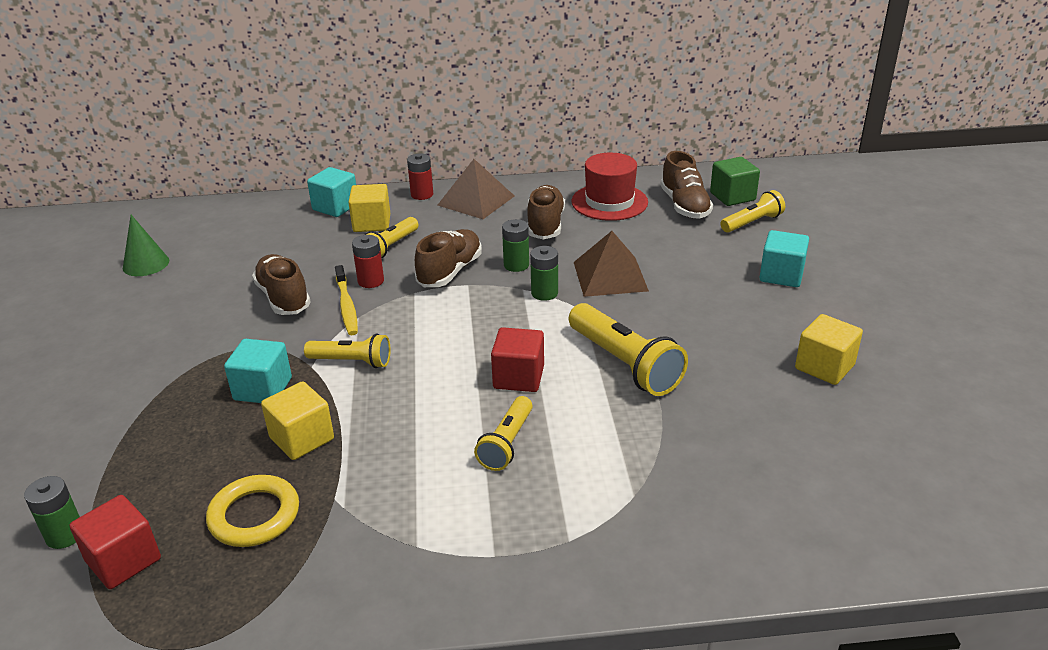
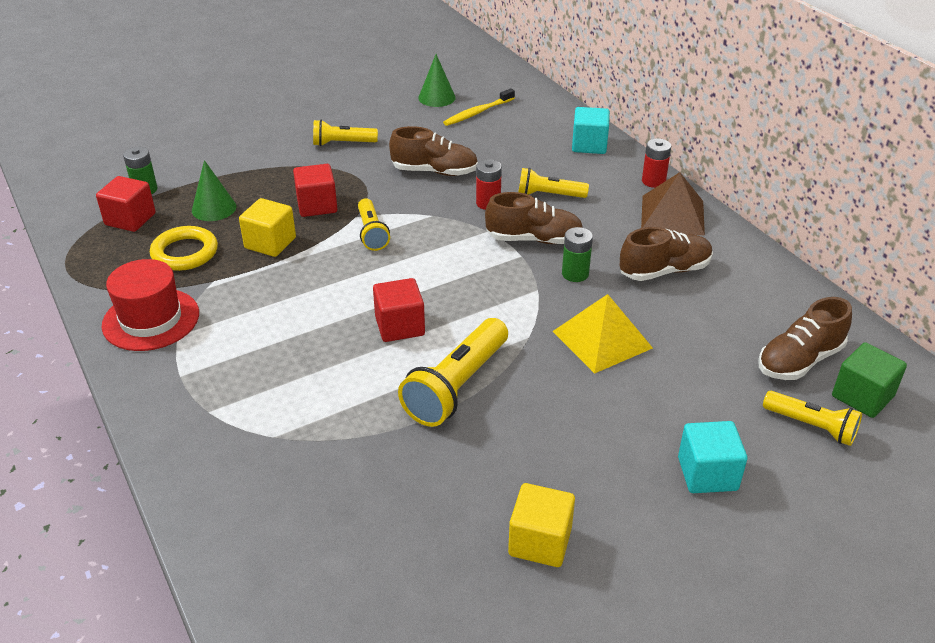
camera: 65 degrees right, 5 degrees up
turquoise cube [224,339,292,403] -> red cube [293,164,337,217]
brown shoe [252,254,311,315] -> brown shoe turned 60 degrees clockwise [389,126,478,176]
yellow toothbrush [335,265,358,335] -> yellow toothbrush moved to [443,88,515,126]
yellow cube [348,184,390,232] -> none
yellow flashlight [474,396,533,471] -> yellow flashlight moved to [313,120,378,146]
green battery [530,246,558,301] -> none
red hat [571,153,648,221] -> red hat moved to [102,259,199,351]
brown pyramid [574,231,649,297] -> yellow pyramid [552,294,653,374]
none -> green cone [192,160,236,221]

